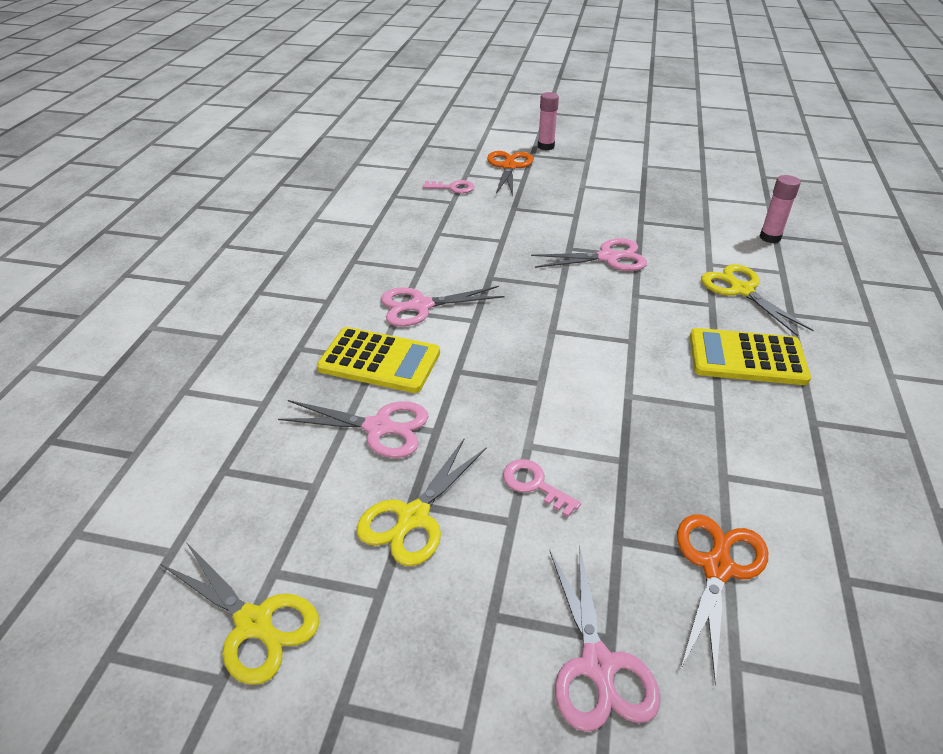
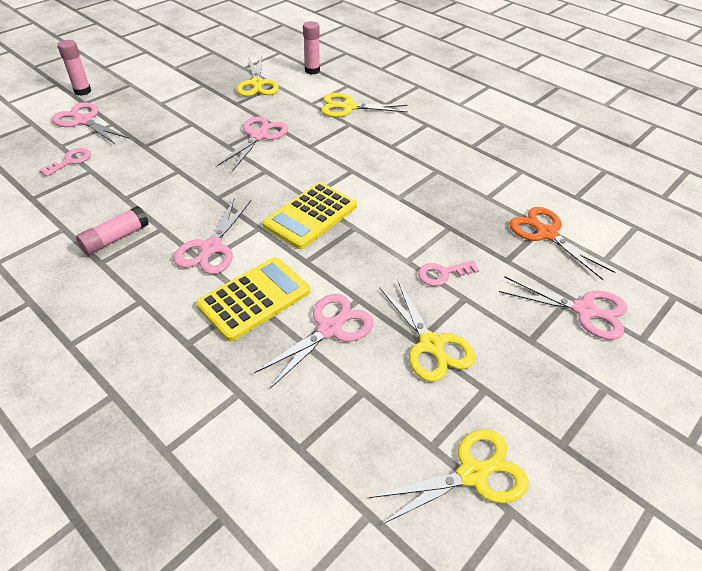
camera: 60 degrees left, 5 degrees up
orange scissors [487,151,533,196] -> pink scissors [52,102,129,144]
yellow calculator [690,328,811,385] -> yellow calculator moved to [263,182,357,249]
none -> pink glue stick [76,206,149,255]
none -> yellow scissors [236,56,279,96]

